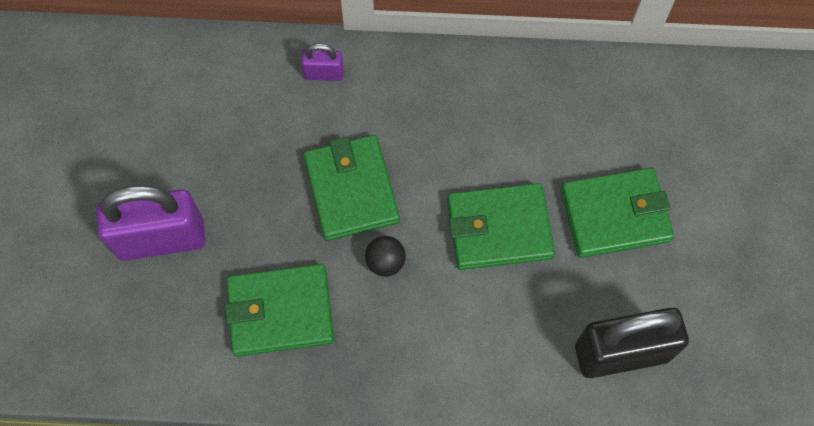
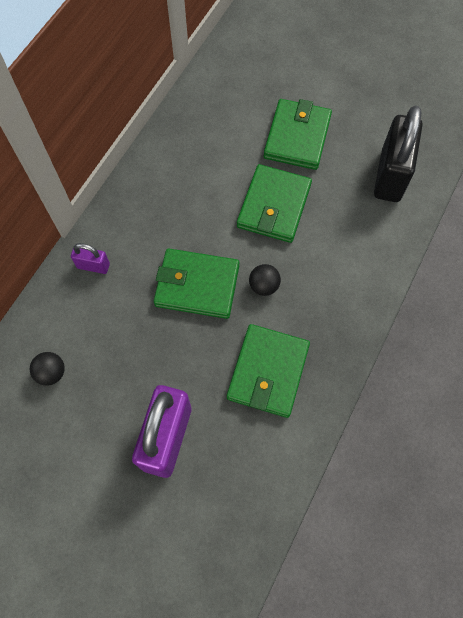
camera: 65 degrees left, 0 degrees up
purple padlock [301,43,344,81] -> purple padlock turned 75 degrees clockwise [71,243,110,274]
none -> black ball [30,352,65,386]

